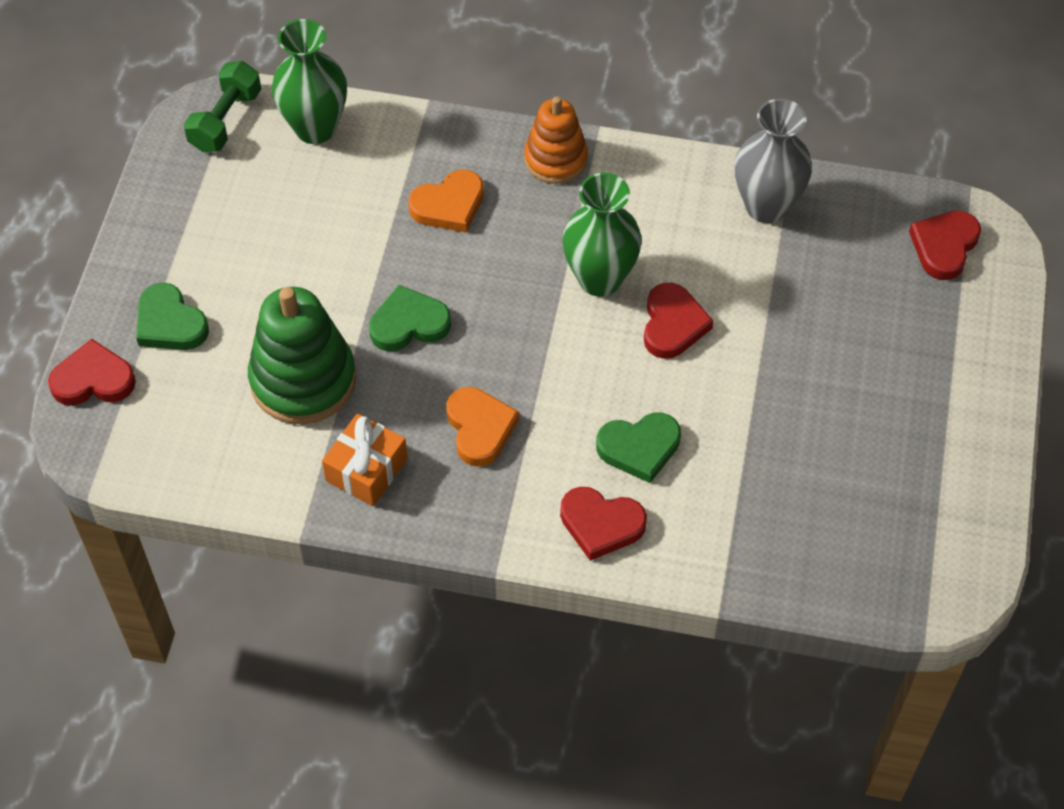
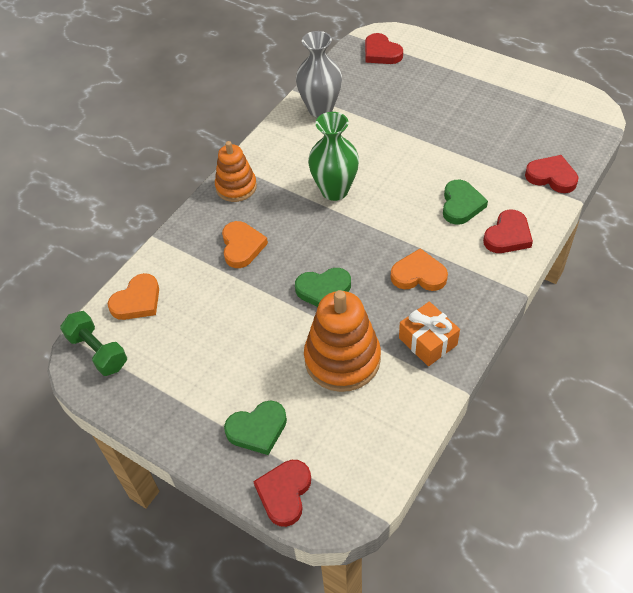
camera: 65 degrees left, 5 degrees down
green stacking toy [248,287,356,424] -> orange stacking toy [304,290,381,392]
green vase [272,19,347,144] -> orange heart [108,273,159,320]
green heart [369,285,451,351] -> green heart turned 105 degrees counterclockwise [295,268,351,307]
red heart [644,283,714,359] -> red heart moved to [525,155,578,193]

